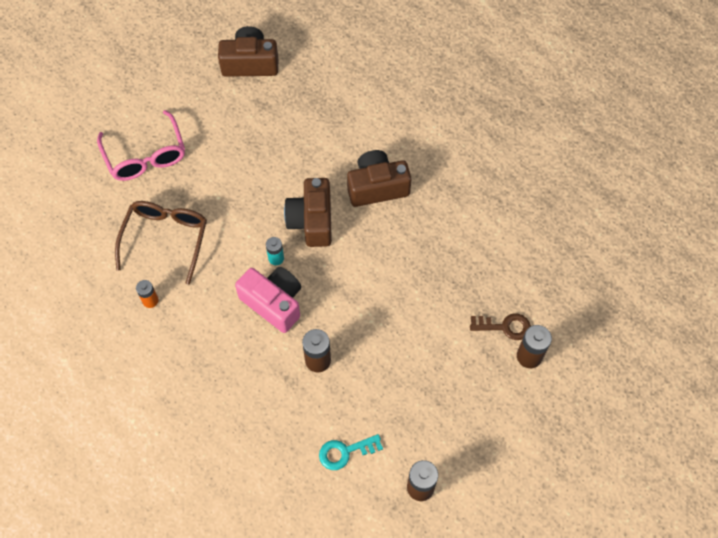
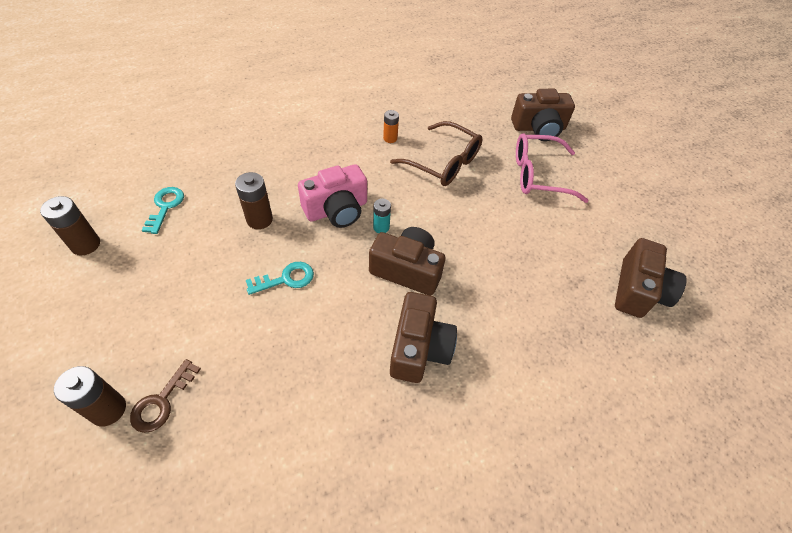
camera: 110 degrees right, 10 degrees down
none -> turquoise key [246,262,314,295]
none -> brown camera [511,89,575,141]

